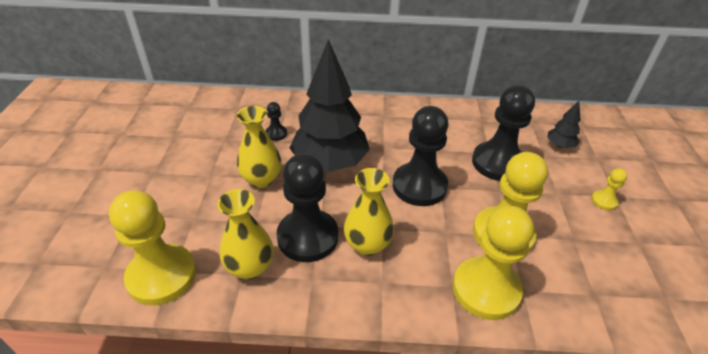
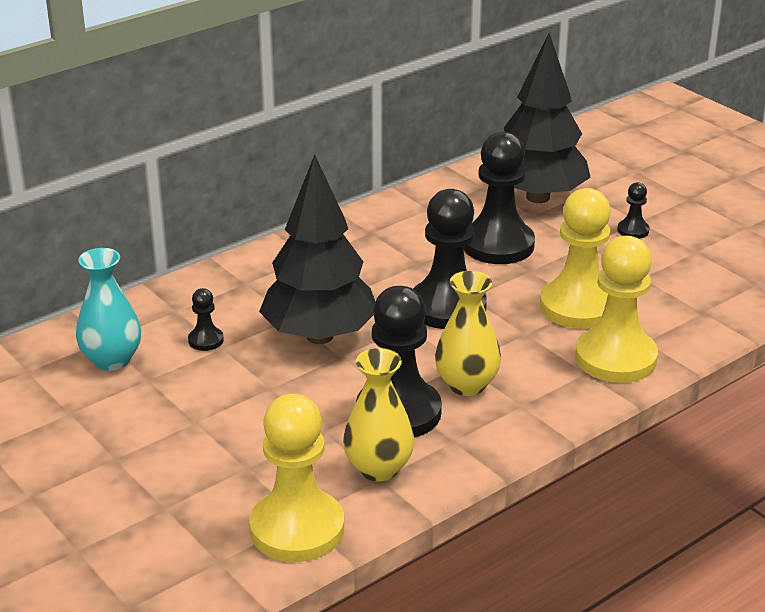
camera: 40 degrees left, 10 degrees down
yellow vase [237,106,282,188] -> none
black tree [547,101,581,148] -> black tree [504,33,591,203], size x2.33
yellow pawn [591,168,627,210] -> black pawn [617,182,649,239]
none -> turquoise vase [76,248,141,371]

